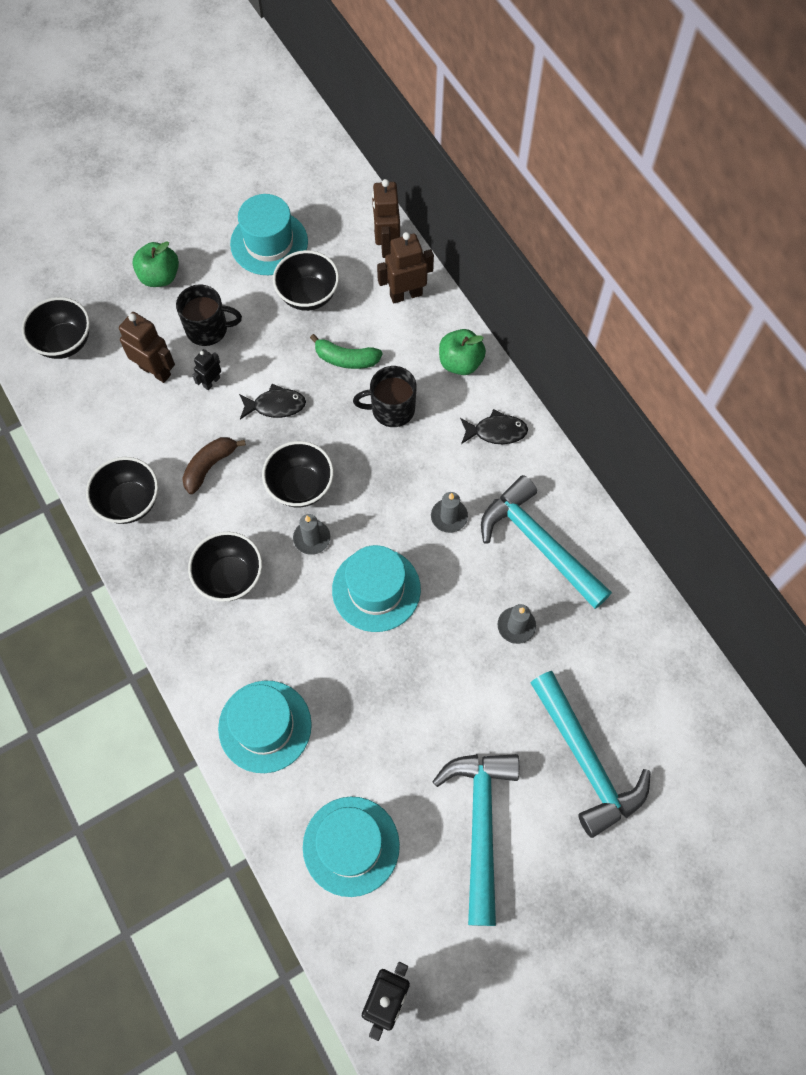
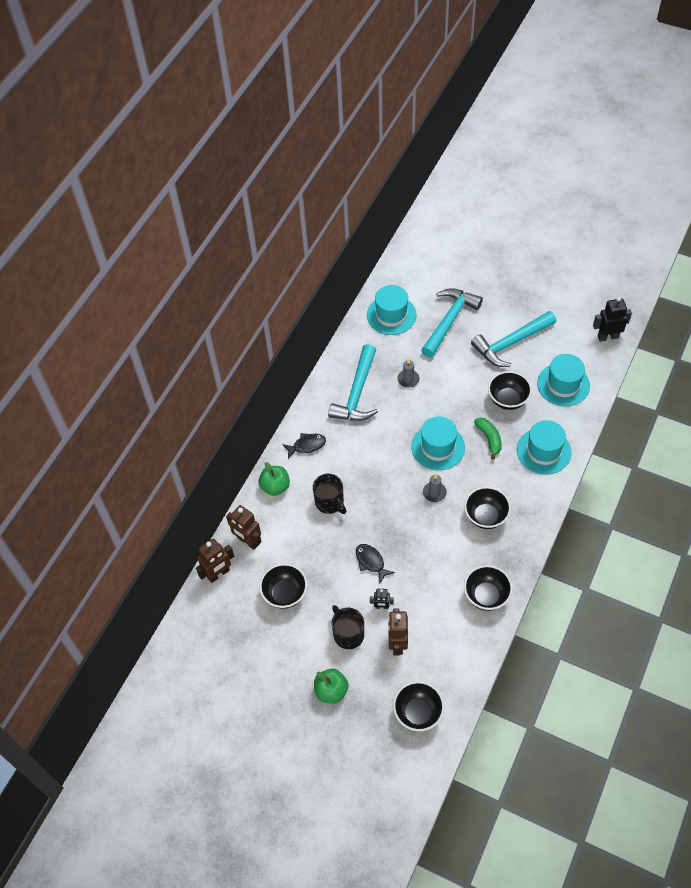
camera: 120 degrees left, 10 degrees down
brown banana [182,437,246,494] -> none
turquoise hat [230,194,308,275] -> turquoise hat moved to [367,285,417,335]
black bowl [262,441,334,507] -> black bowl moved to [488,371,532,410]
green banana [310,334,383,369] -> green banana moved to [474,418,502,460]
grey candle [431,492,468,533] -> none
black fish [460,409,528,444] -> black fish turned 105 degrees clockwise [282,433,326,459]

